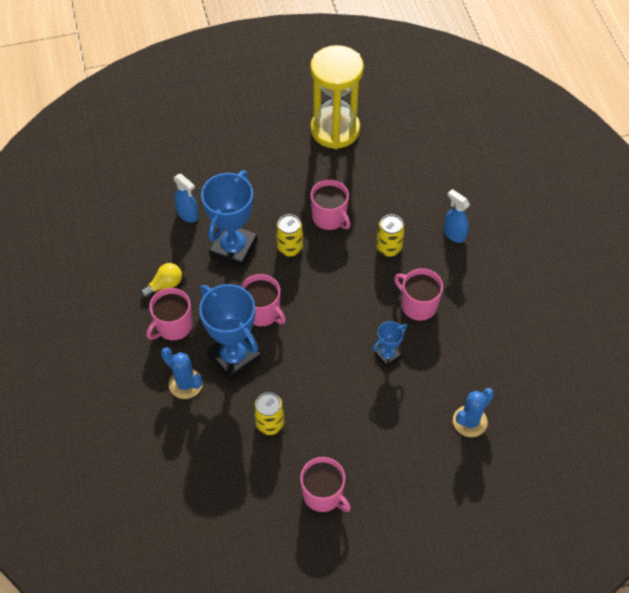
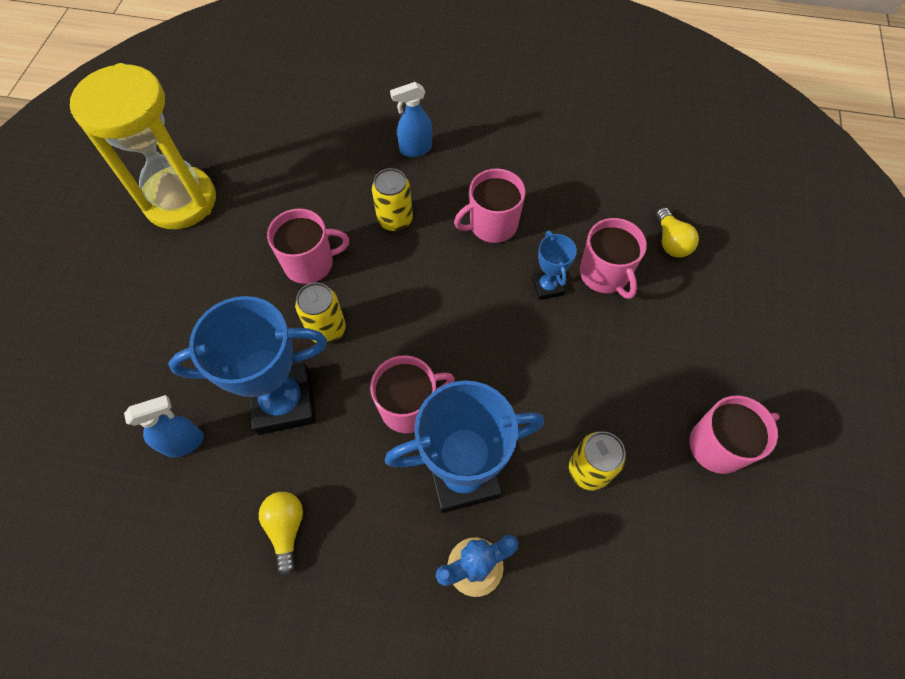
camera: 65 degrees left, 5 degrees up
pink mug [146,288,193,340] -> pink mug moved to [580,218,647,299]
blue trophy [201,170,258,269] -> blue trophy turned 60 degrees counterclockwise [169,296,327,435]
blue cactus [453,388,494,437] -> yellow light bulb [656,207,699,258]

